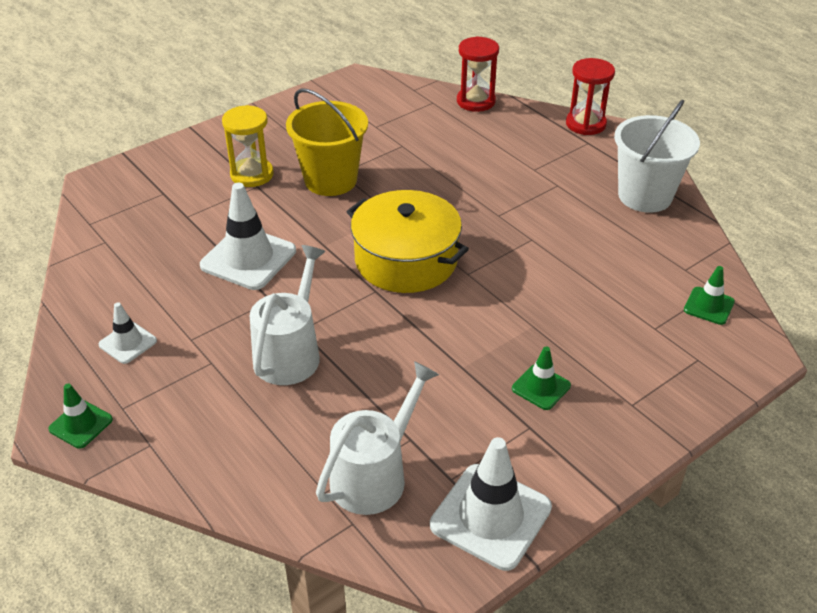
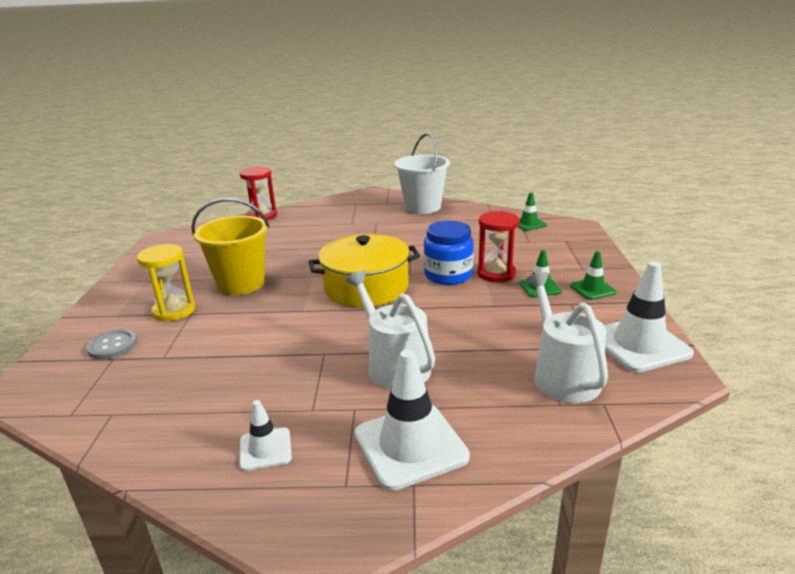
camera: 50 degrees left, 15 degrees down
green traffic cone [48,384,113,449] -> green traffic cone moved to [570,251,616,300]
white traffic cone [200,183,296,290] -> white traffic cone moved to [355,349,470,491]
red hourglass [566,58,615,135] -> red hourglass moved to [477,211,519,283]
none -> grey button [86,329,137,360]
none -> blue jar [424,221,474,285]

